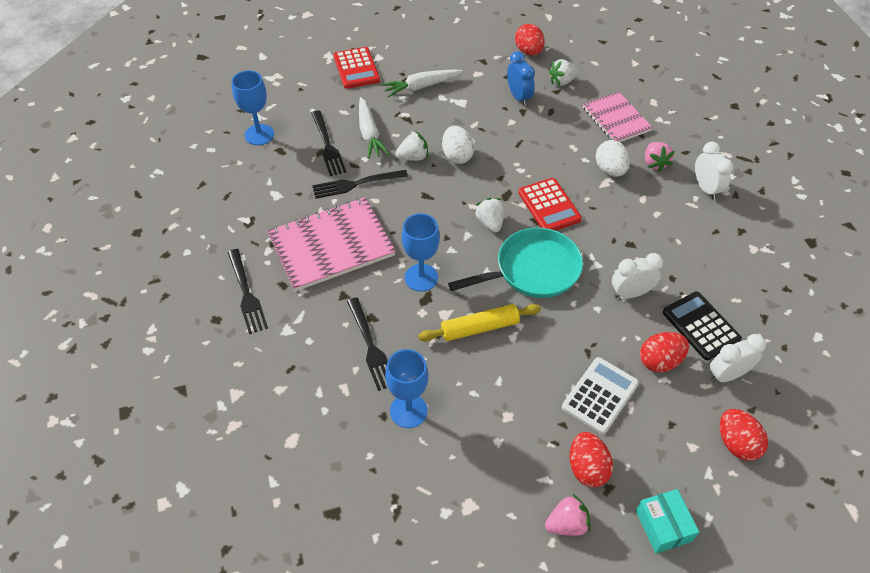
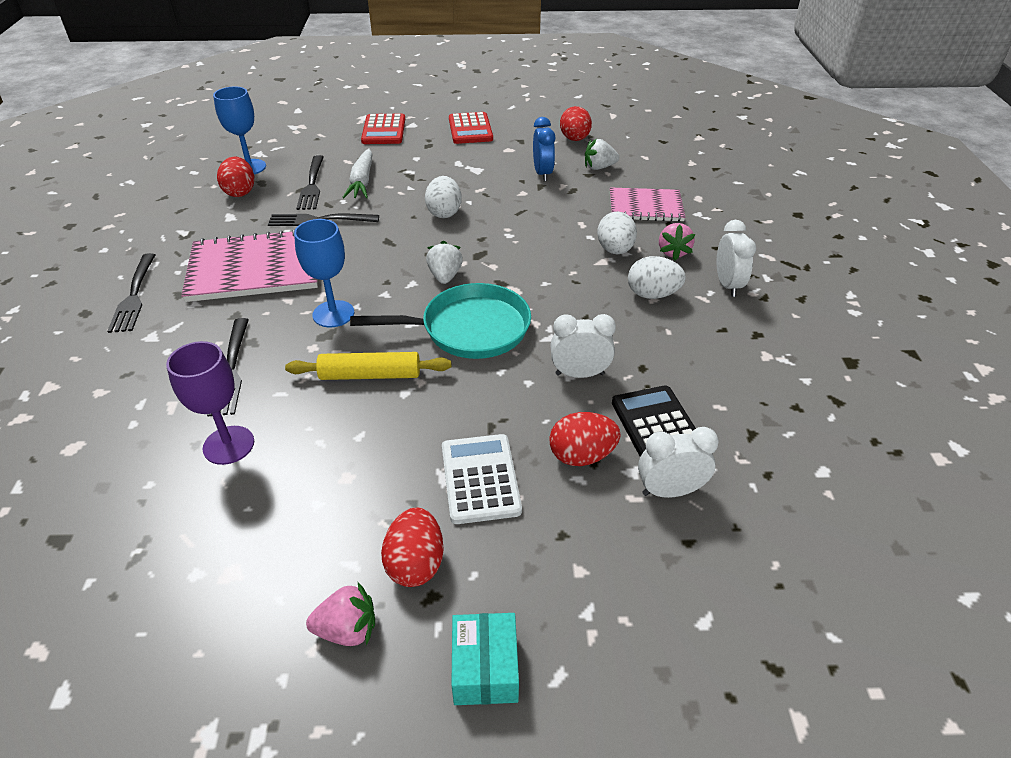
camera: 15 degrees right, 10 degrees down
white carrot [382,69,463,97] -> none
blue goblet [385,349,429,428] -> purple goblet [166,341,254,465]
white strawberry [395,131,428,161] -> none
red calculator [518,178,582,231] -> red calculator moved to [449,112,493,144]
white calculator [562,357,639,434] -> white calculator turned 60 degrees counterclockwise [442,434,522,524]
pink notebook [583,92,653,142] -> pink notebook turned 75 degrees counterclockwise [610,187,685,222]
red egg [720,409,768,461] -> red egg moved to [217,157,254,197]
none -> white egg [628,256,686,299]

